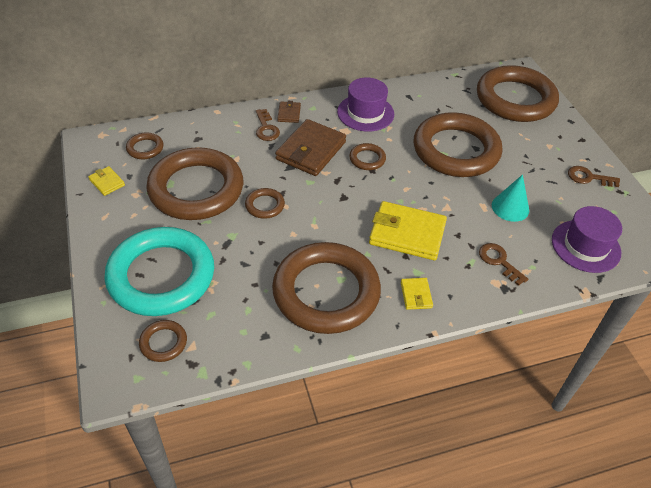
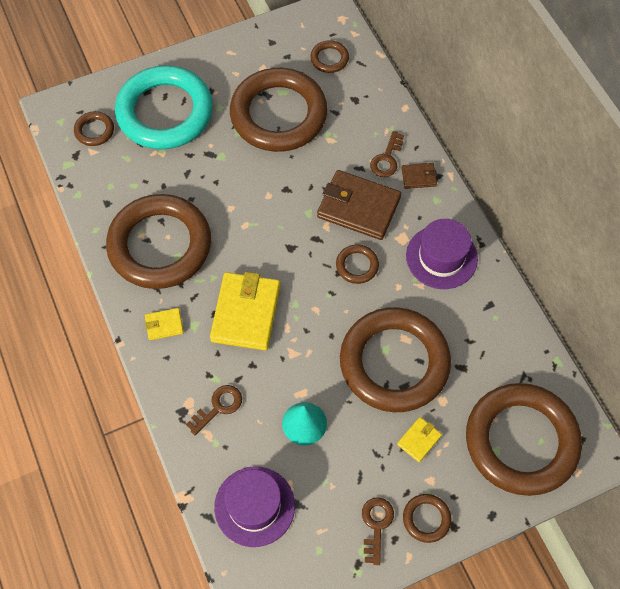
camera: 85 degrees right, 15 degrees up
yellow wallet [88,166,125,196] -> yellow wallet moved to [397,417,442,462]
brown ring [245,188,285,219] -> brown ring moved to [403,494,451,543]
brown key [256,109,280,141] -> brown key turned 45 degrees counterclockwise [370,131,404,177]

